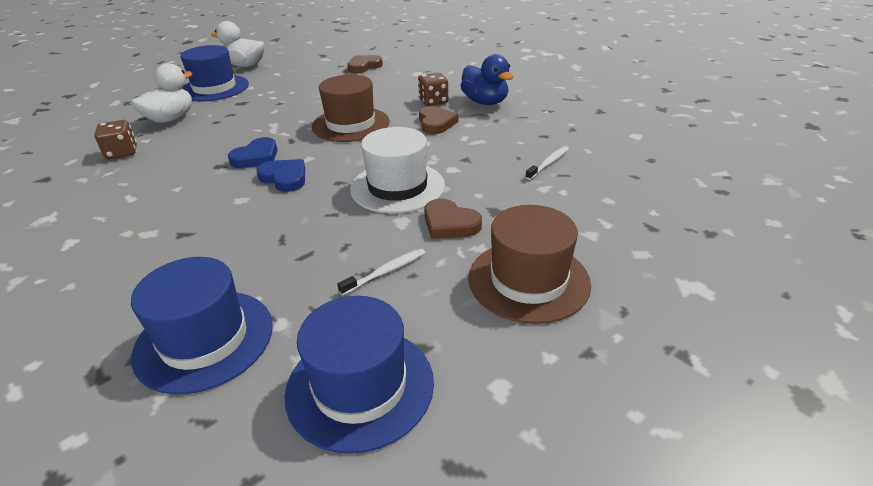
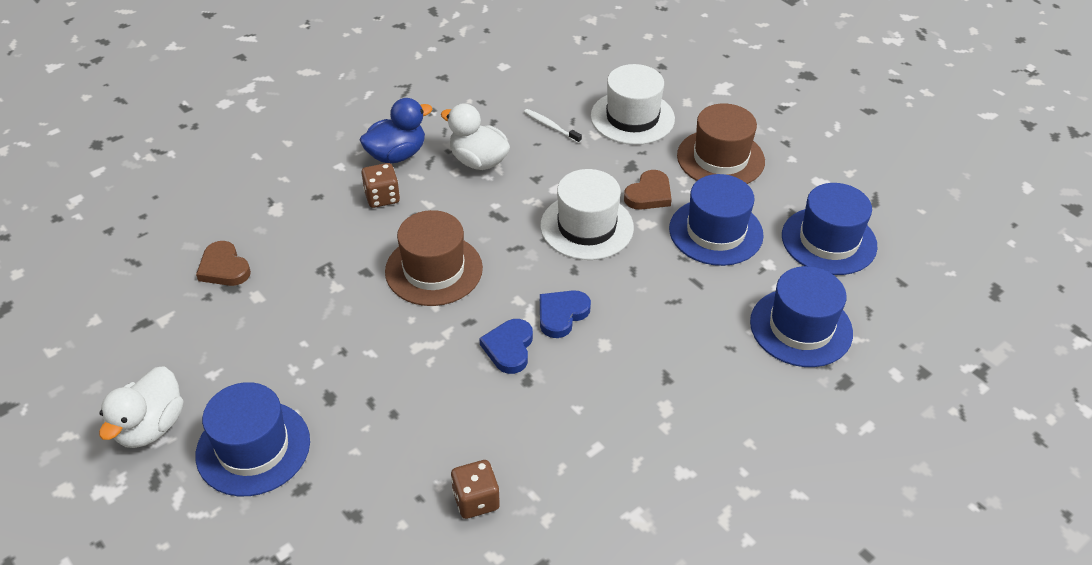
camera: 90 degrees left, 10 degrees up
white duck [131,63,193,123] -> white duck moved to [441,103,510,170]
blue heart [228,137,278,168] -> blue heart turned 120 degrees counterclockwise [479,319,533,374]
white toothbrush [337,248,425,295] -> blue hat [669,174,764,266]
brown heart [419,106,459,134] -> none
none -> white hat [591,64,675,145]

